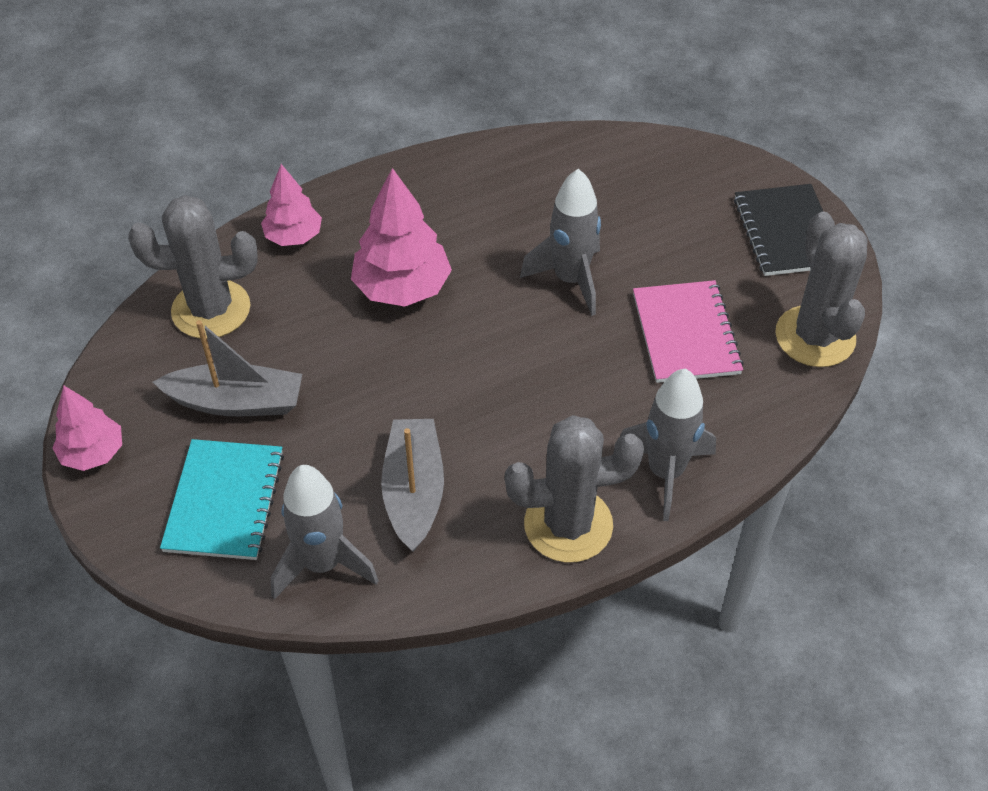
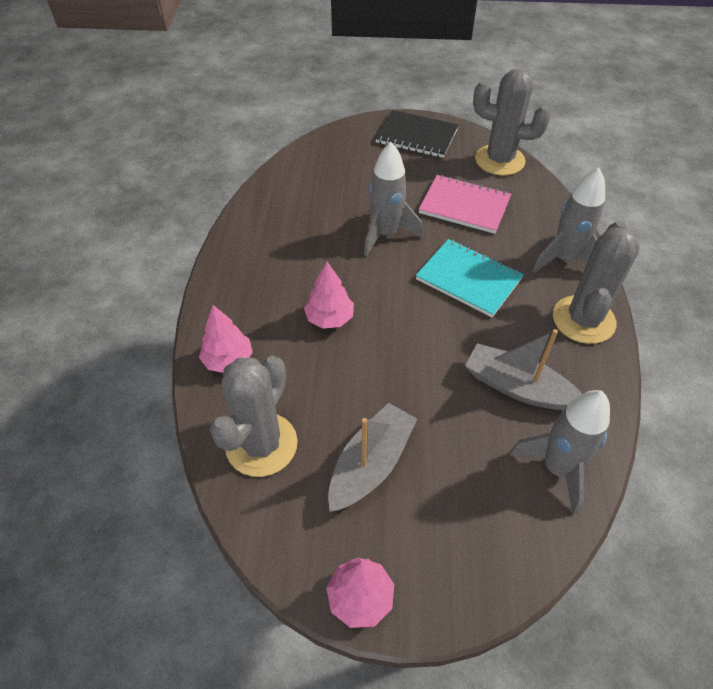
camera: 60 degrees left, 0 degrees up
turquoise notebook [160,439,284,560] -> turquoise notebook moved to [416,239,524,317]
pink tree [351,168,452,307] -> pink tree [304,262,354,329], size x0.63

